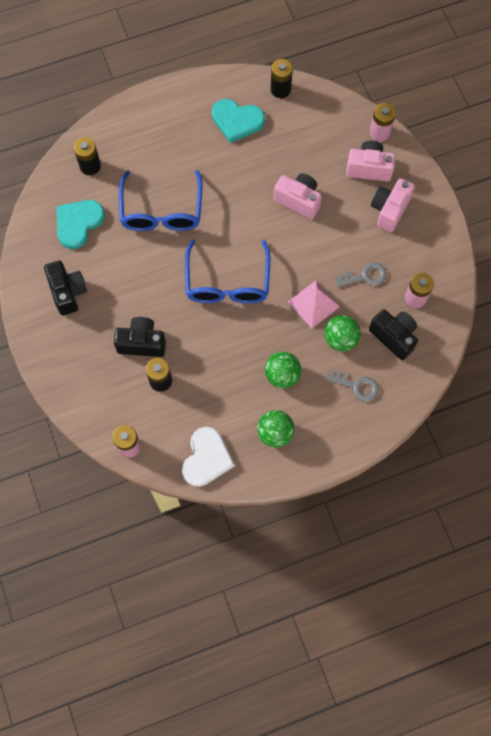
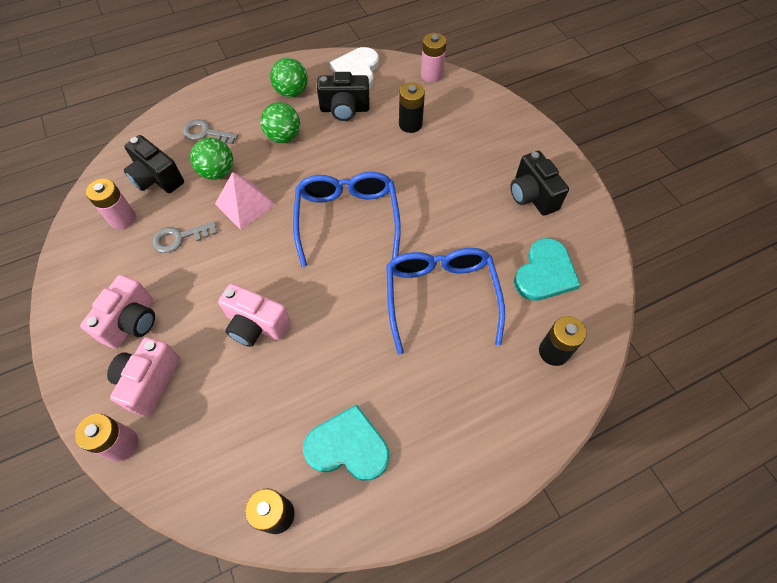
camera: 175 degrees right, 10 degrees down
black camera [114,317,166,357] -> black camera moved to [317,72,369,121]
pink camera [346,141,395,181] -> pink camera turned 105 degrees clockwise [107,337,180,416]

